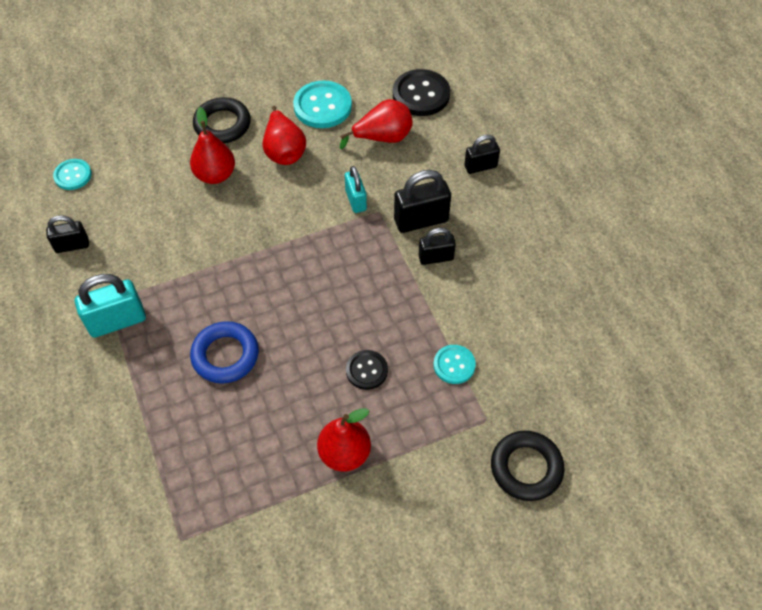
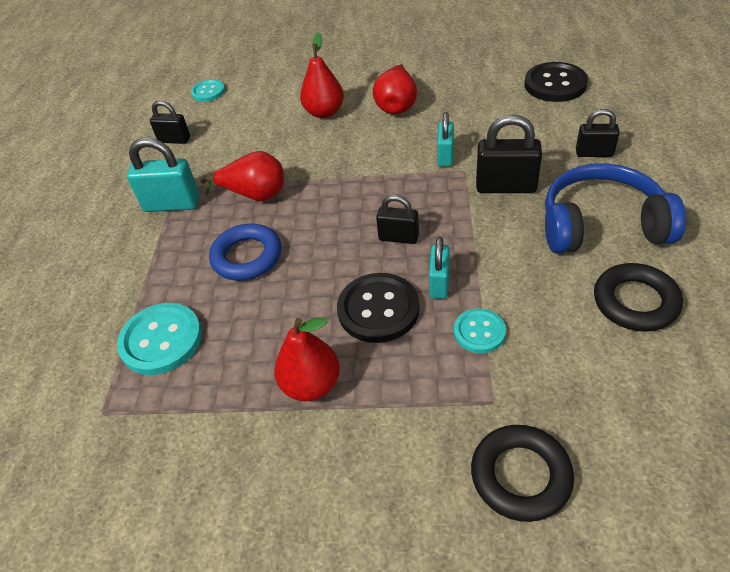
camera: 30 degrees right, 10 degrees down
black ring [193,97,251,143] -> black ring moved to [594,263,683,332]
turquoise button [293,80,352,128] -> turquoise button moved to [117,303,202,375]
red pear [340,99,413,149] -> red pear moved to [201,151,284,201]
black button [346,350,388,390] -> black button [337,273,420,343], size x1.67
black padlock [419,228,456,265] -> black padlock moved to [376,195,419,244]
none -> turquoise padlock [429,237,450,299]
none -> blue headphones [545,163,686,254]

